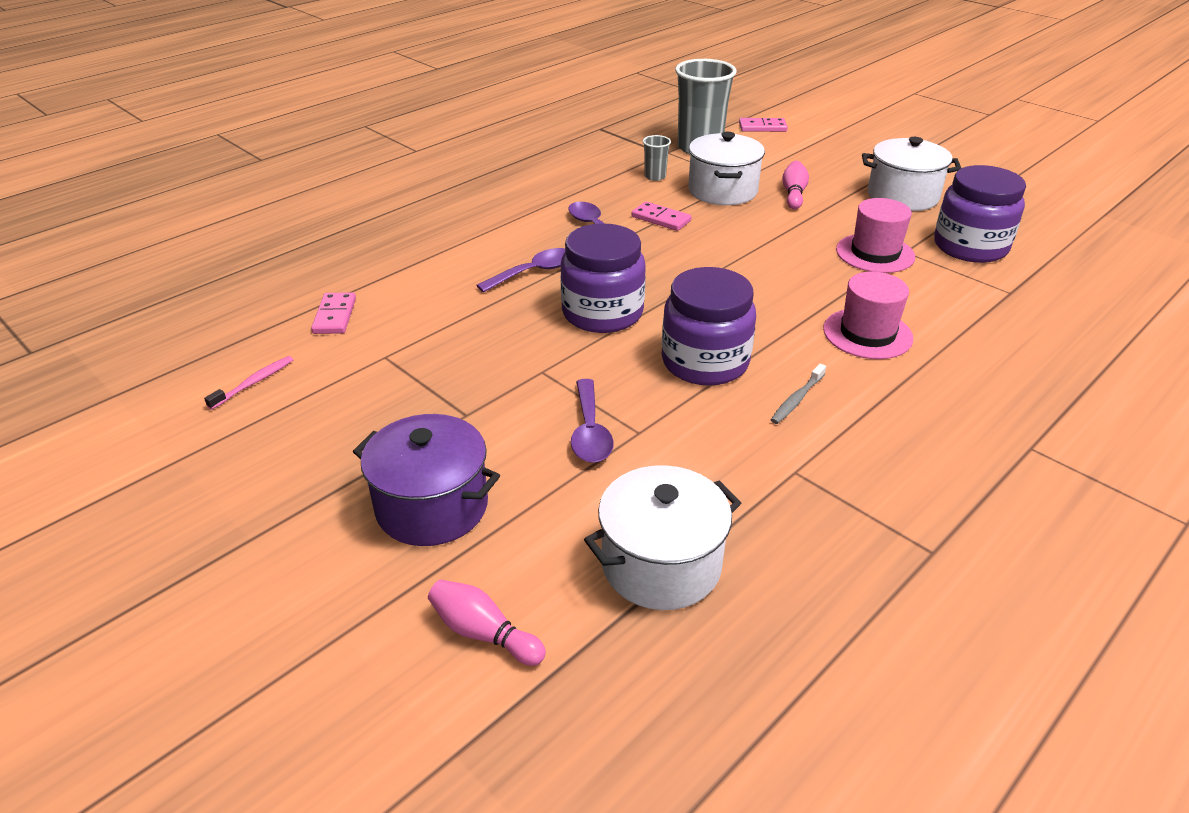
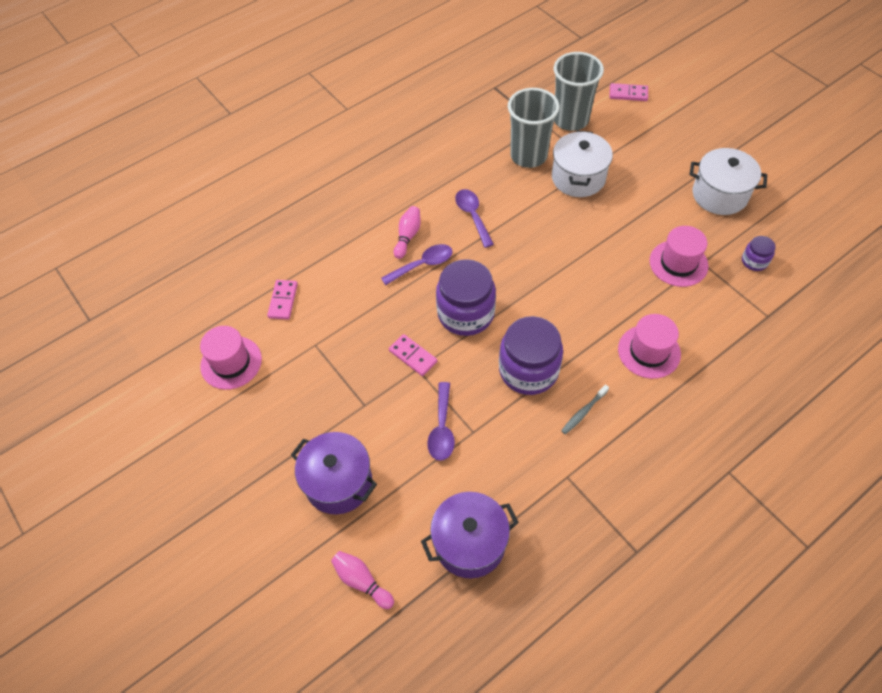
camera: 10 degrees right, 20 degrees up
pink toothbrush [204,356,293,410] -> pink hat [200,326,262,390]
white pot [584,465,741,610] -> purple pot [421,492,519,578]
pink domino [632,202,691,231] -> pink domino moved to [389,334,437,376]
grey cup [643,135,671,181] -> grey cup [508,88,559,168], size x2.21
pink bowling pin [782,161,809,209] -> pink bowling pin moved to [394,206,421,259]
purple jar [934,165,1026,263] -> purple jar [742,236,776,271], size x0.48

